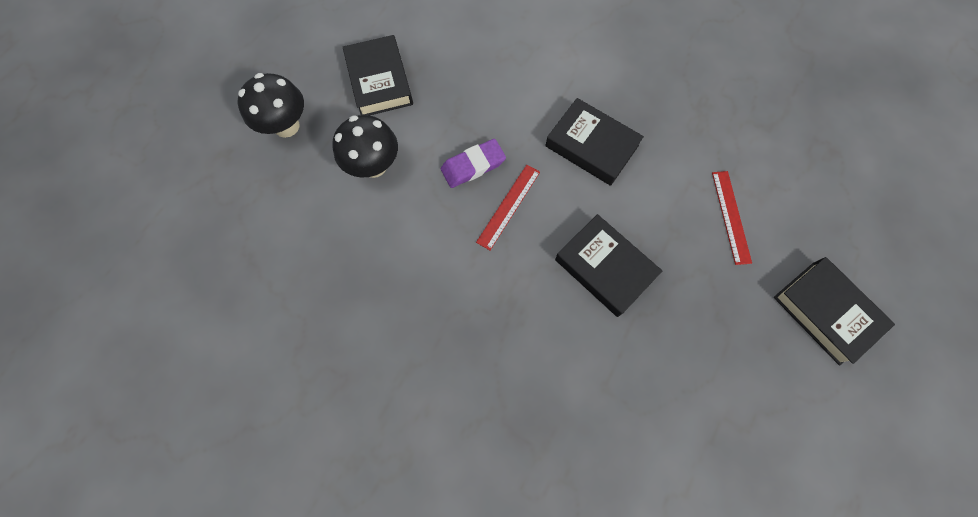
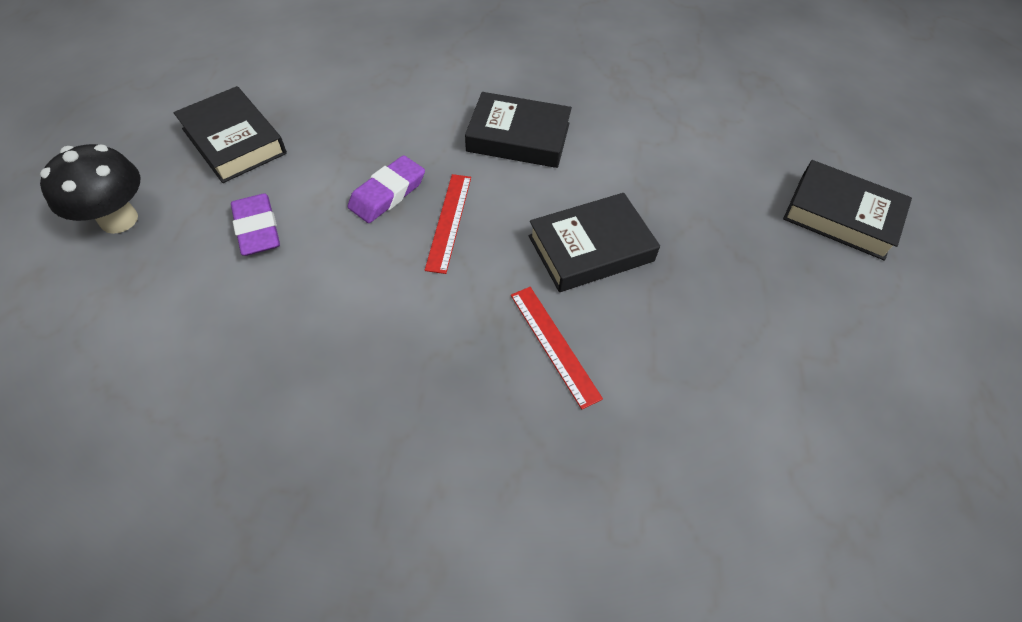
camera: 25 degrees left, 15 degrees down
black mushroom [332,115,398,178] -> purple eraser [231,193,280,256]
black book [555,214,662,317] -> black book turned 45 degrees counterclockwise [528,193,660,292]
red ruler [712,171,752,265] -> red ruler moved to [511,287,603,410]

